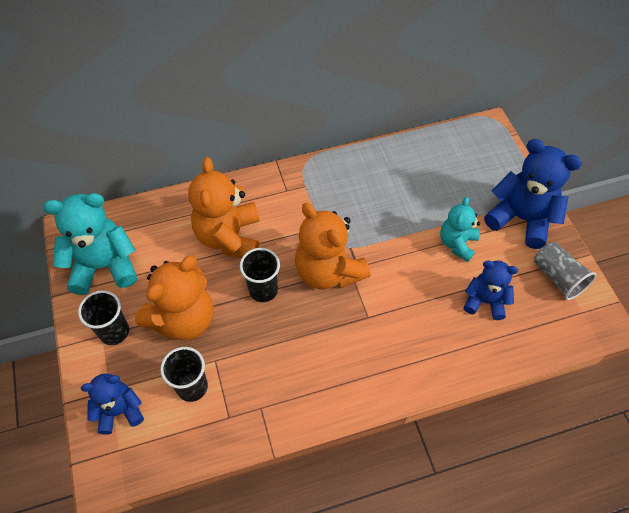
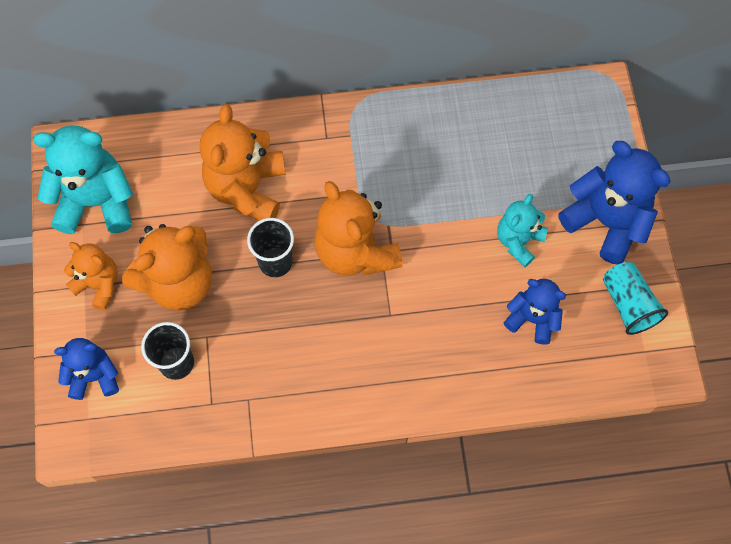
camera: 10 degrees right, 10 degrees up
black cup [78,290,129,345] -> orange teddy bear [64,242,118,310]
grey cup [534,242,596,300] -> turquoise cup [603,262,668,335]

